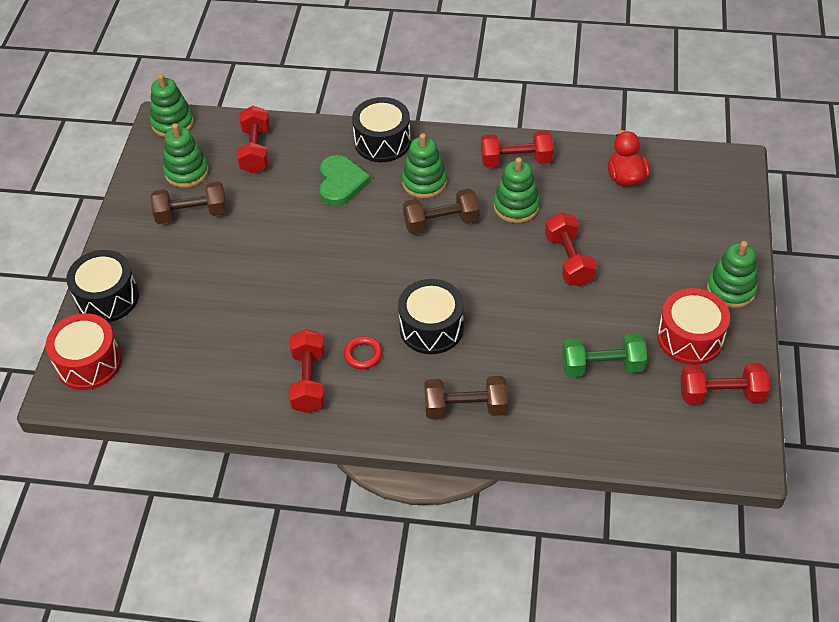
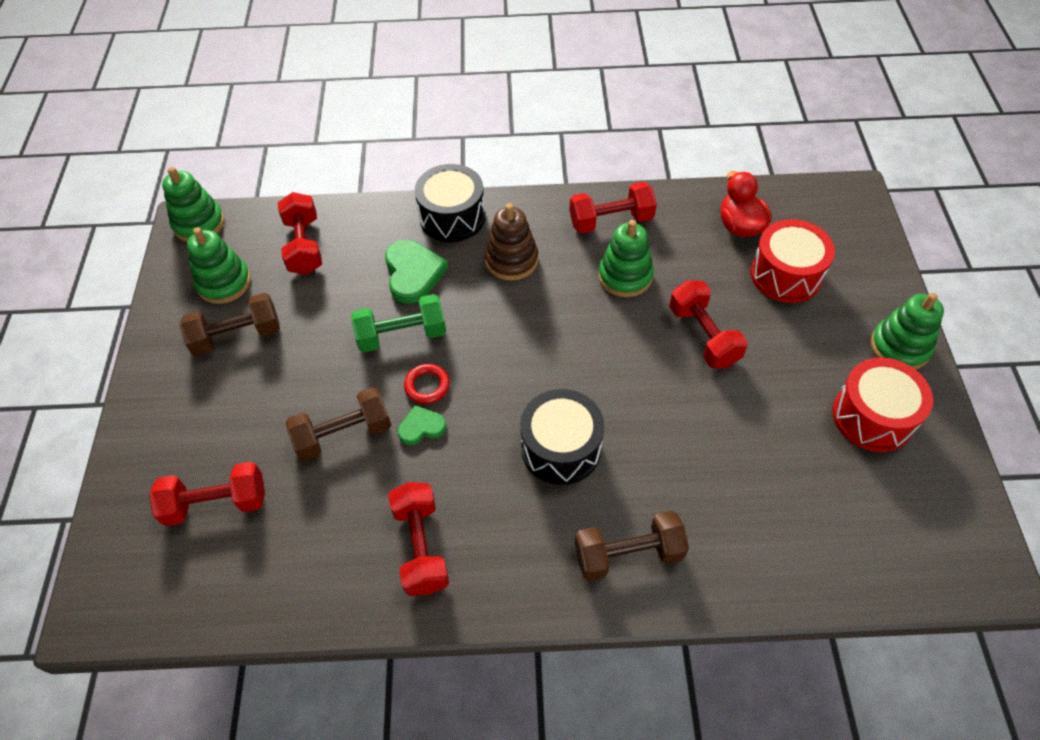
camera: 10 degrees left, 5 degrees up
red drum [46,313,122,390] -> red drum moved to [750,219,835,303]
black drum [66,250,139,322] -> none
red ring [344,336,383,369] -> red ring moved to [404,364,450,404]
green stacking toy [402,133,447,198] -> brown stacking toy [485,203,538,281]
brown dumbbell [403,189,479,234] -> brown dumbbell moved to [286,387,391,461]
green dumbbell [562,334,647,377] -> green dumbbell moved to [351,294,446,353]
red dumbbell [680,363,770,405] -> red dumbbell moved to [149,462,265,526]
none -> green heart [398,405,446,445]

